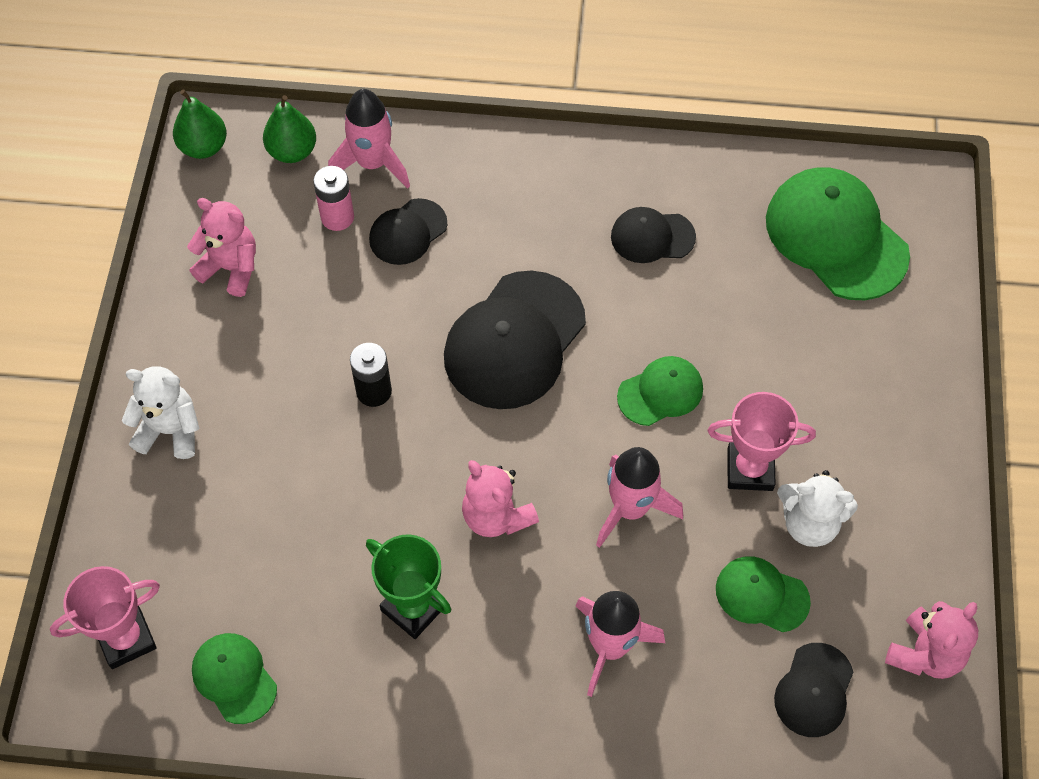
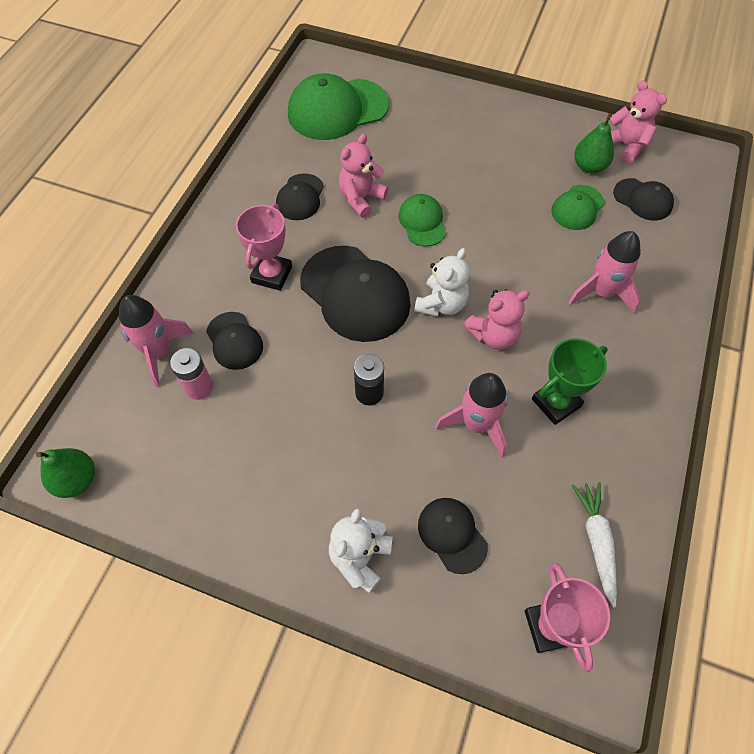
camera: 75 degrees left, 0 degrees up
pink teddy bear [187,198,256,297] -> pink teddy bear moved to [339,134,389,218]
green cap [192,633,277,724] -> white carrot [572,482,617,608]
green pear [263,95,316,163] -> green pear moved to [574,113,614,173]
pink rocket [596,447,683,548] -> pink rocket moved to [435,373,508,457]
pink trophy [707,392,816,491] -> pink trophy moved to [236,203,292,291]
white teddy bear [777,470,858,547] -> white teddy bear moved to [414,248,470,317]
none -> black cap [418,498,488,574]

